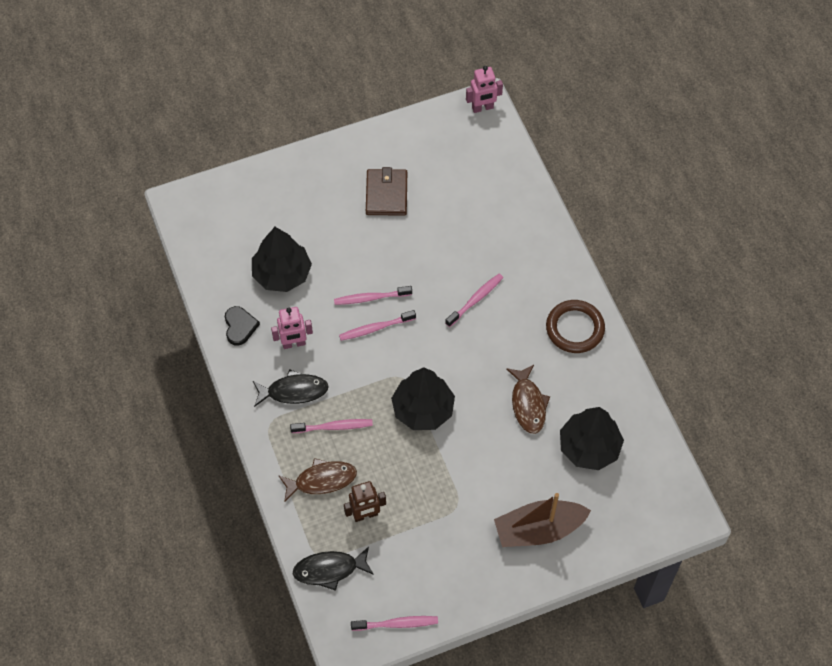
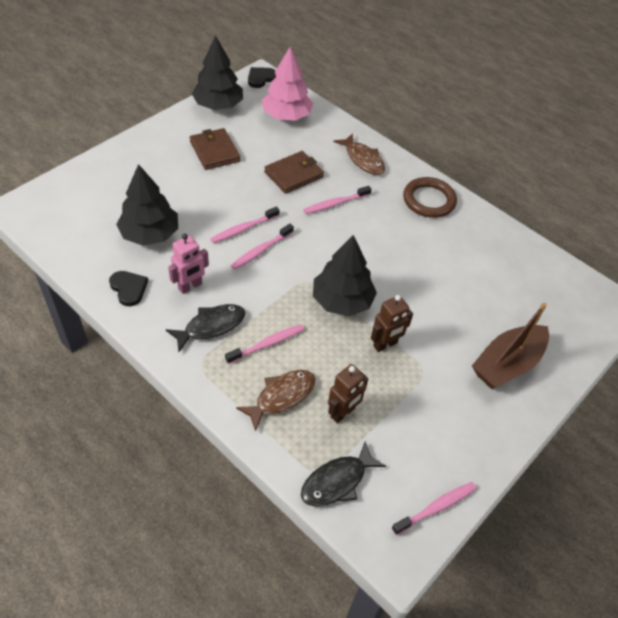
camera: 30 degrees left, 10 degrees down
pink toothbrush [445,274,503,327] -> pink toothbrush turned 135 degrees counterclockwise [303,186,372,214]
pink robot [466,66,503,113] -> black heart [248,67,276,88]
brown fish [506,365,550,434] -> brown fish moved to [333,133,385,175]
black tree [560,407,624,470] -> black tree moved to [192,35,243,110]
none -> pink tree [262,47,313,121]
none -> brown wallet [264,151,324,194]
none -> brown robot [371,295,413,352]

